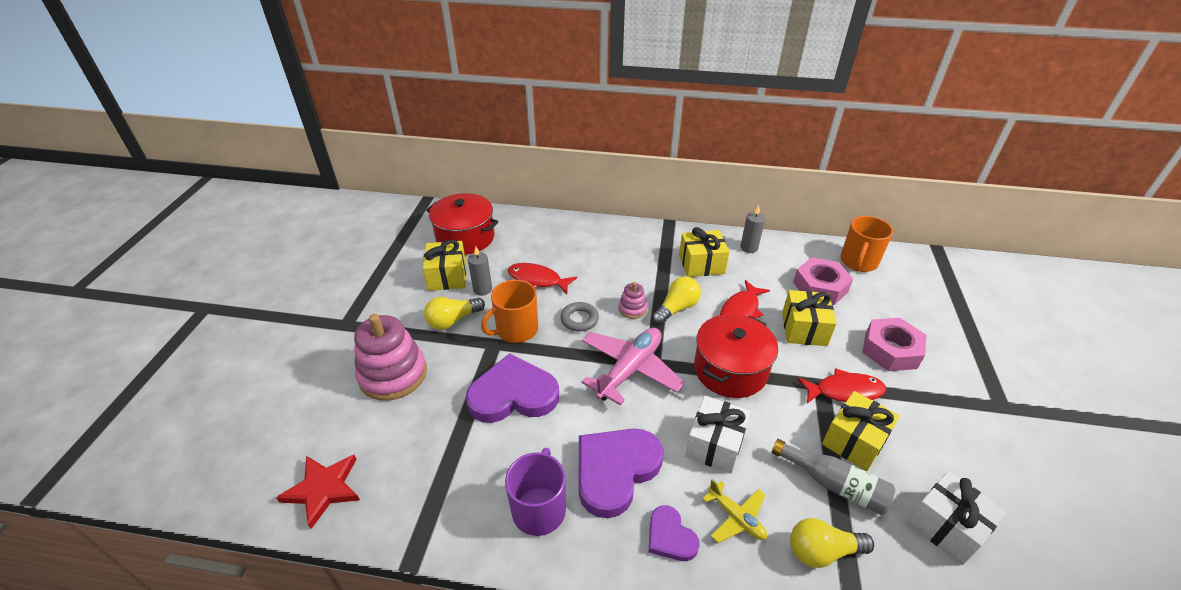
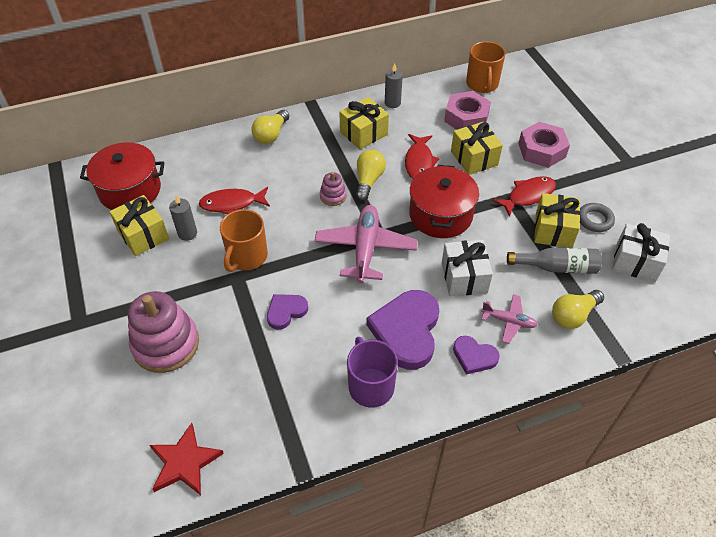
camera: 30 degrees left, 10 degrees up
yellow light bulb [424,297,485,330] -> yellow light bulb moved to [251,110,289,144]
purple heart [466,353,559,423] -> purple heart [267,294,308,330], size x0.53
grey ring [560,302,599,332] -> grey ring moved to [580,203,615,232]
yellow plane [702,479,767,543] -> pink plane [481,294,538,344]

